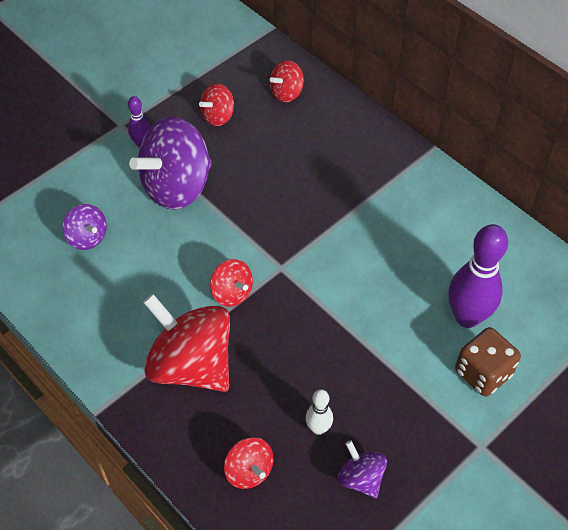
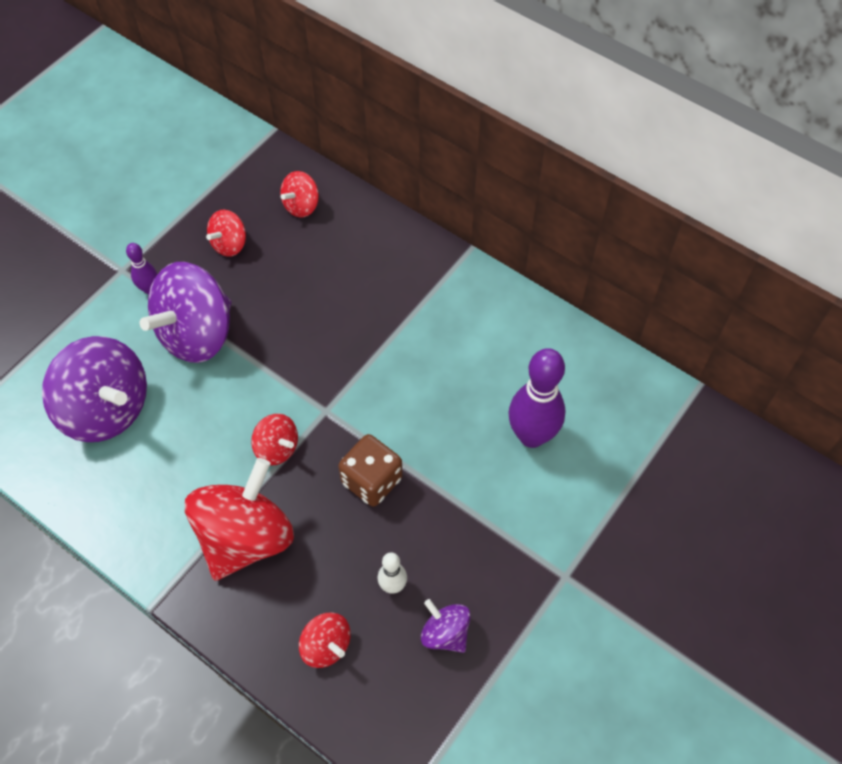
camera: 10 degrees left, 5 degrees up
purple spinning top [63,204,107,250] -> purple spinning top [42,336,147,442], size x2.04
red spinning top [143,294,230,392] -> red spinning top turned 90 degrees clockwise [185,458,294,581]
brown dice [455,327,521,397] -> brown dice moved to [338,434,403,507]

